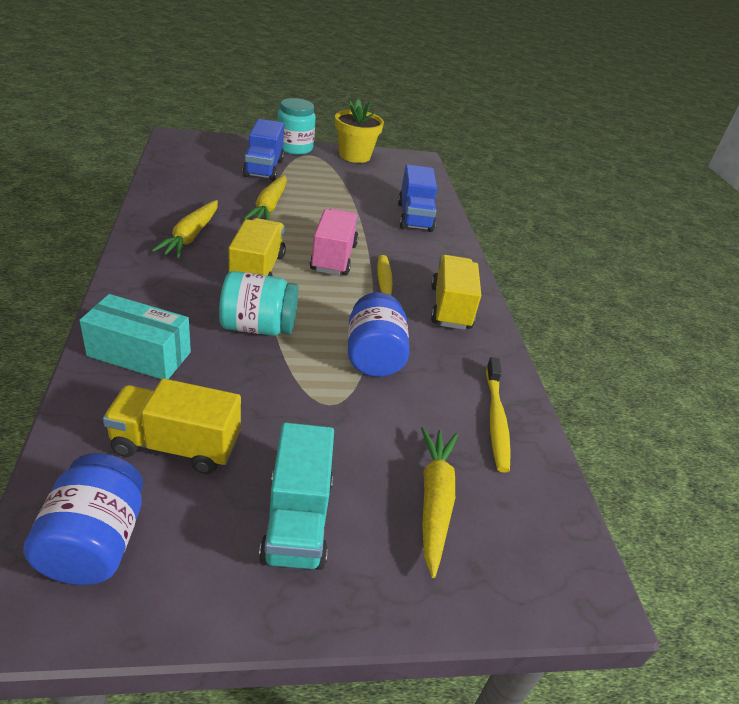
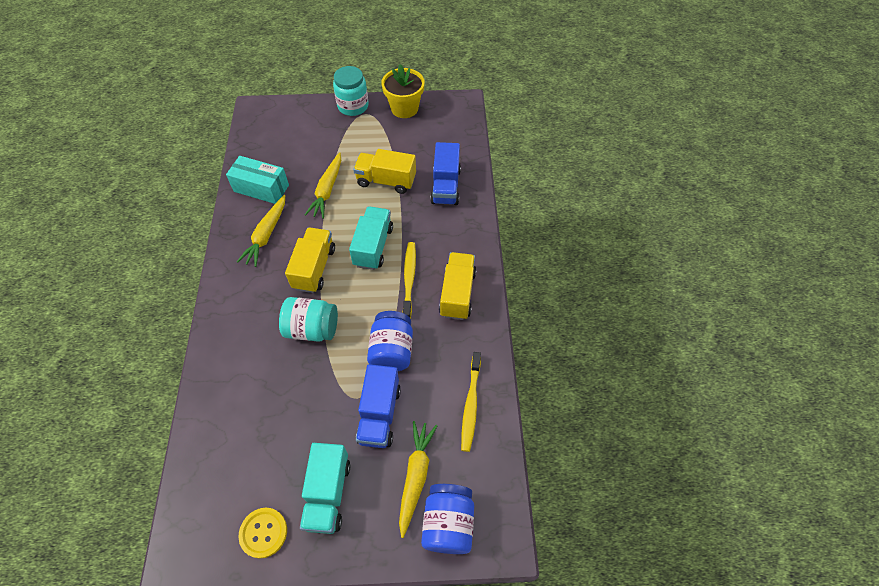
camera: 10 degrees right, 20 degrees up
blue jar [23,453,143,585] -> blue jar moved to [421,484,474,554]
turquoise box [79,294,191,379] -> turquoise box moved to [226,156,289,204]
yellow truck [103,378,241,474] -> yellow truck moved to [353,149,416,194]
blue truck [243,119,284,181] -> blue truck moved to [356,364,401,448]
pink truck [310,209,359,275] -> turquoise truck [349,206,393,270]
none -> yellow button [238,508,287,559]

